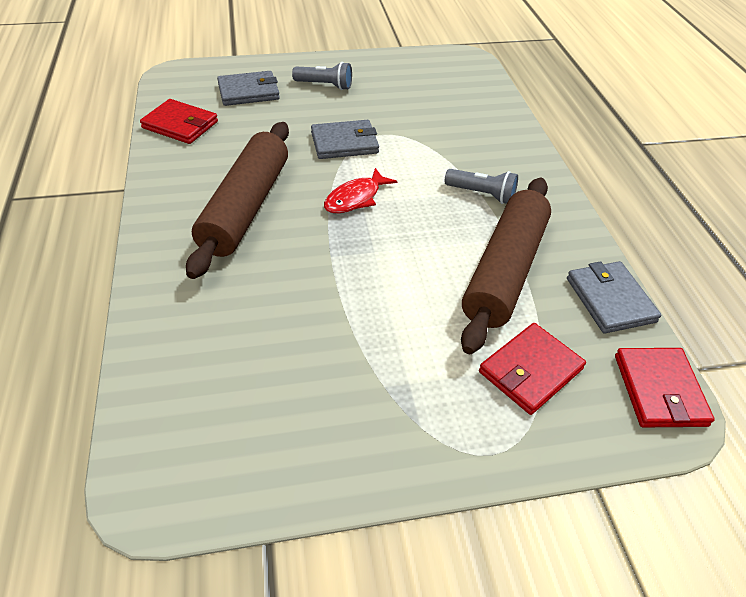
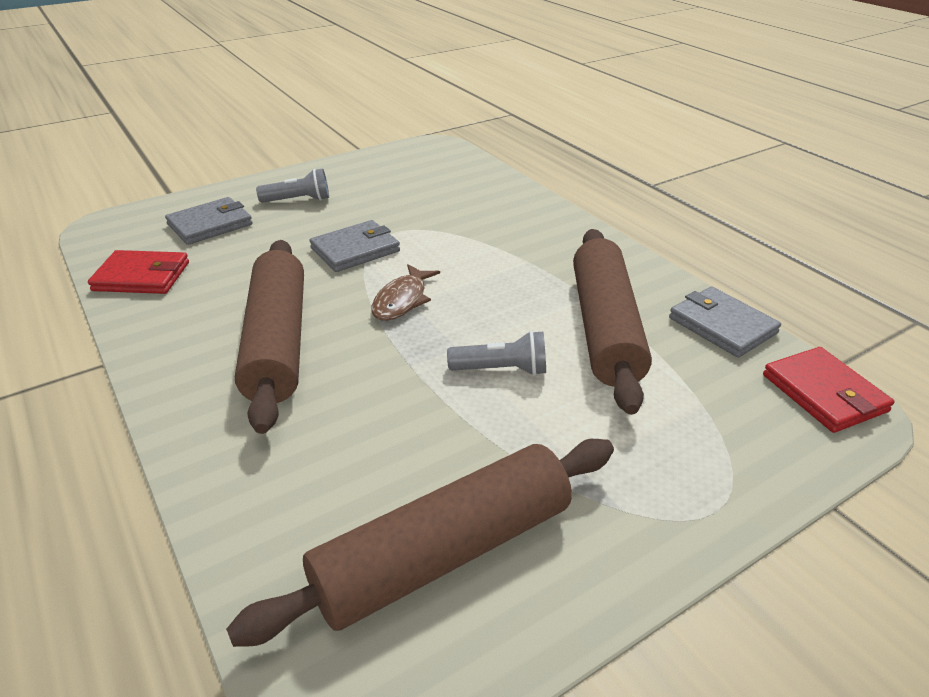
camera: 20 degrees left, 10 degrees down
red fish [324,168,397,213] -> brown fish [371,264,440,321]
grey flashlight [445,169,518,204] -> grey flashlight moved to [447,331,546,376]
red wallet [479,323,586,415] -> none
none -> brown rolling pin [226,439,614,647]

